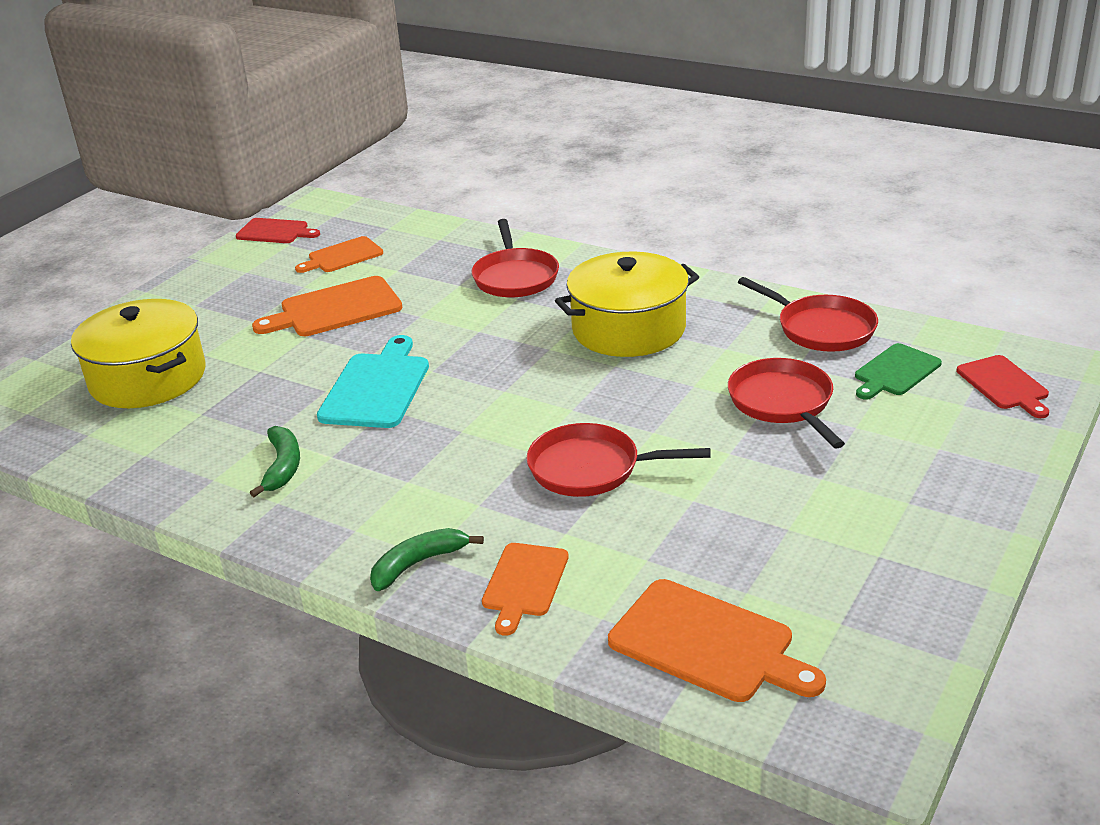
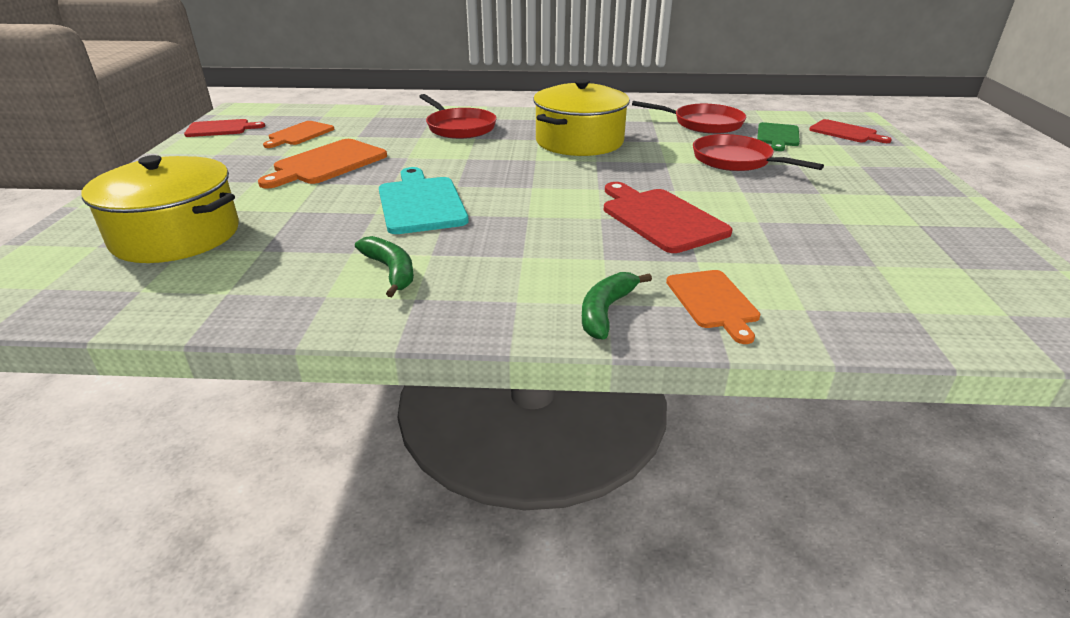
camera: 30 degrees left, 0 degrees up
red pan [527,423,711,497] -> red cutting board [604,182,733,253]
orange cutting board [608,579,826,702] -> none

